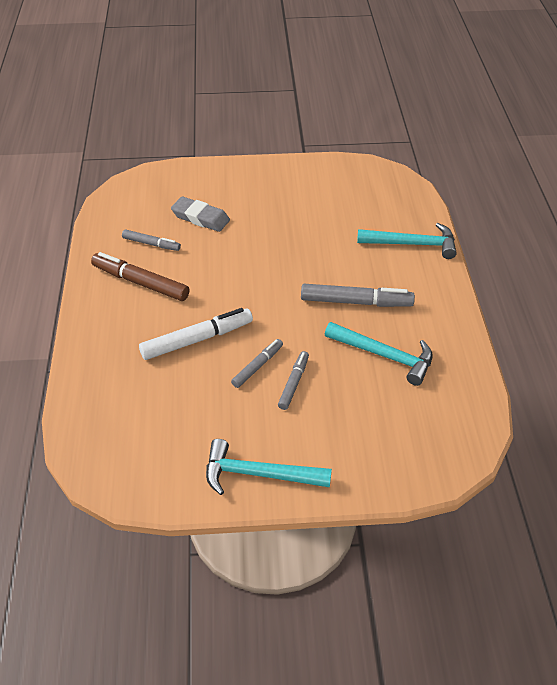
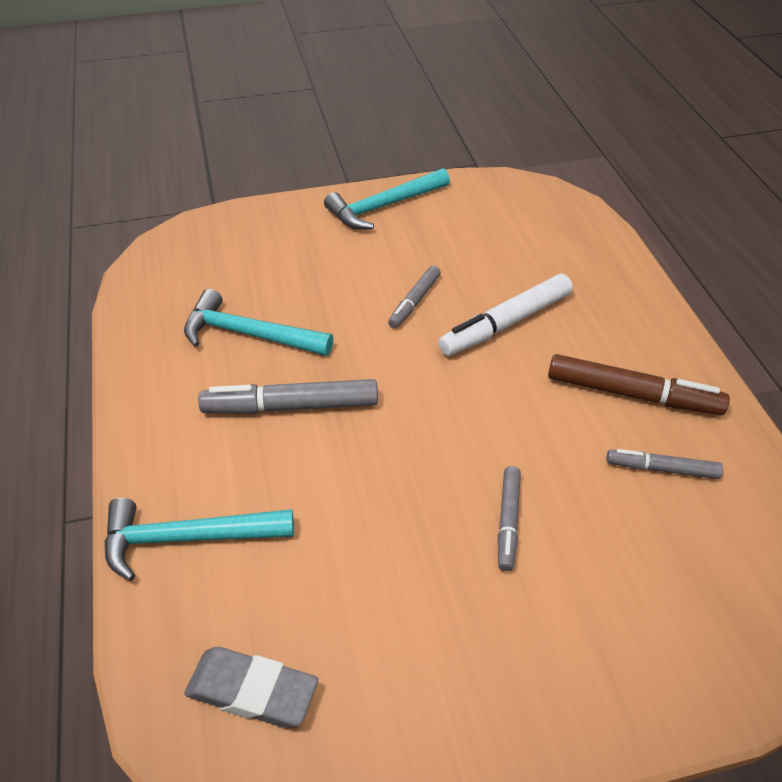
camera: 170 degrees right, 0 degrees up
grey eraser [171,196,230,232] -> grey eraser moved to [184,647,318,728]
turquoise hammer [206,439,332,495] -> turquoise hammer turned 150 degrees clockwise [324,168,450,229]
grey marker [278,351,309,410] -> grey marker moved to [498,466,521,571]

